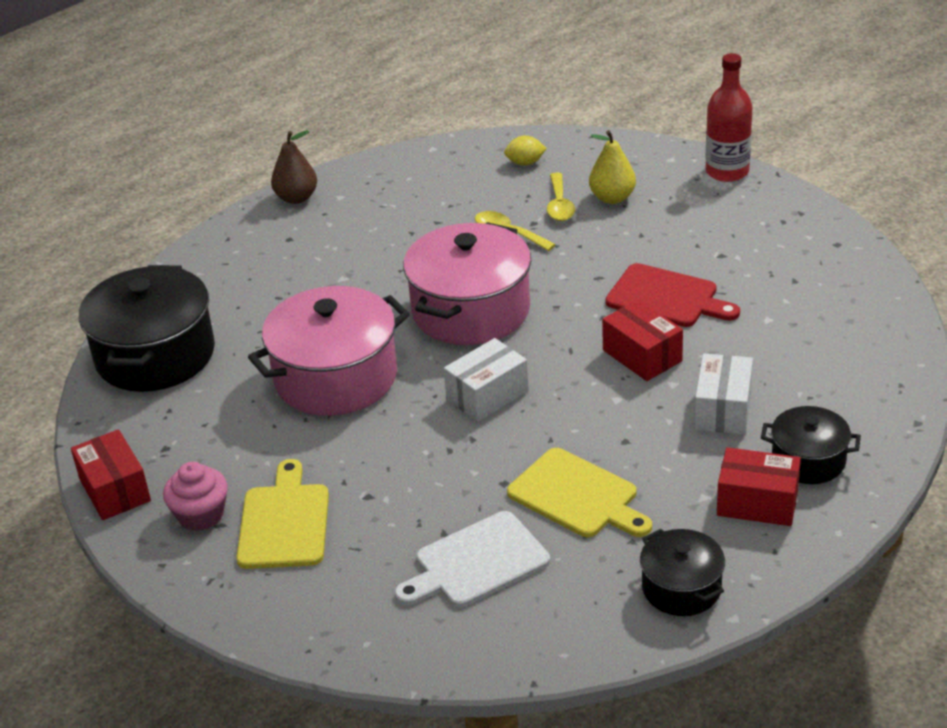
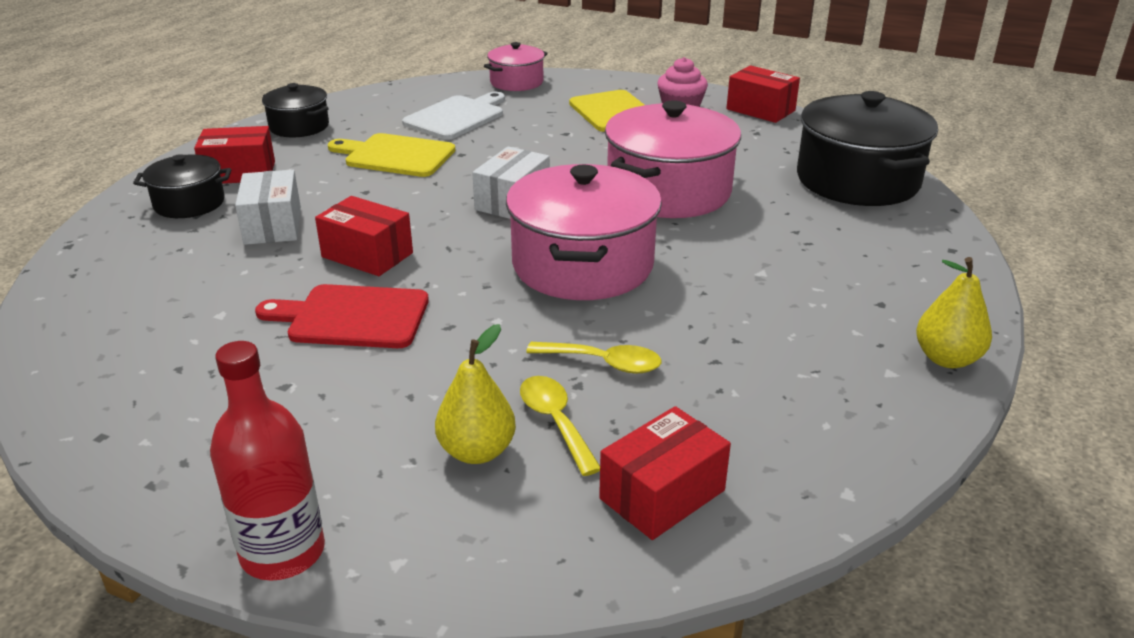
camera: 155 degrees right, 5 degrees down
brown pear [271,130,317,204] -> yellow pear [916,257,992,368]
yellow lemon [504,136,547,166] -> red box [599,406,731,540]
none -> pink pot [484,42,548,91]

